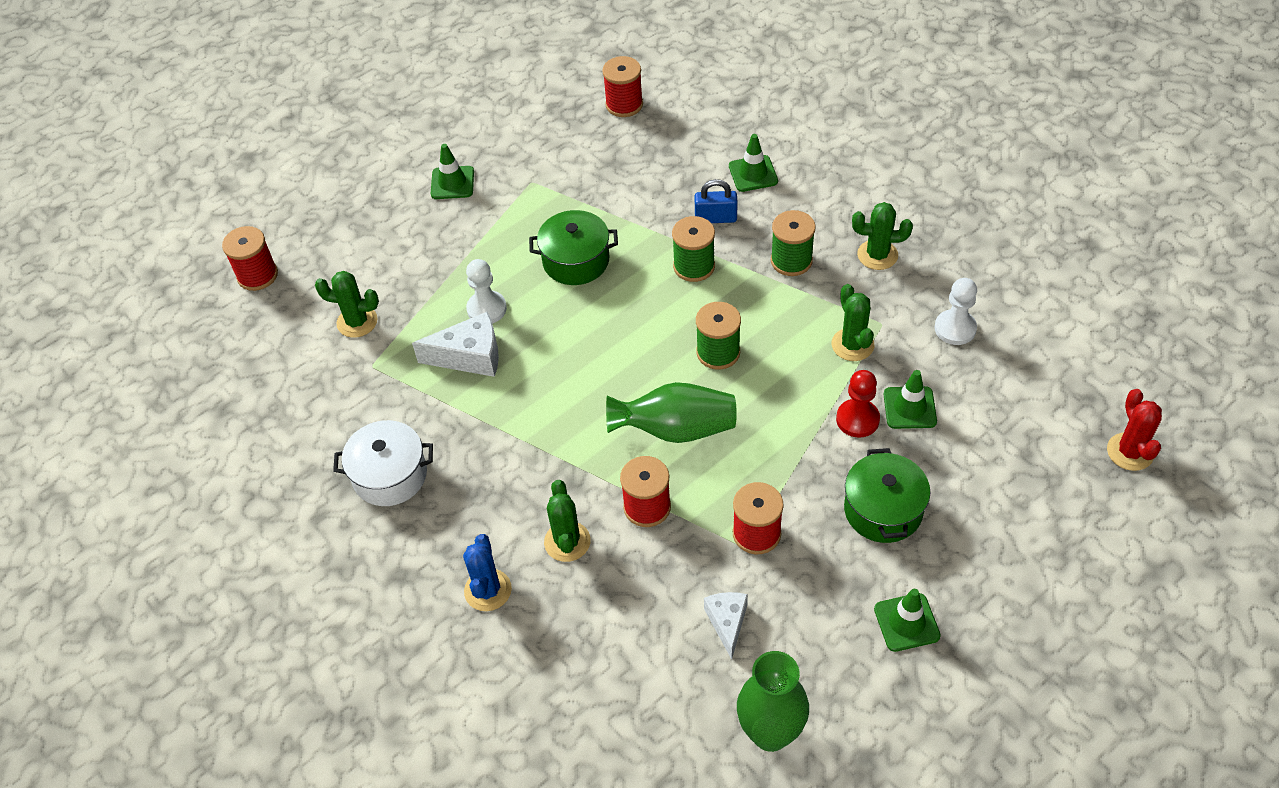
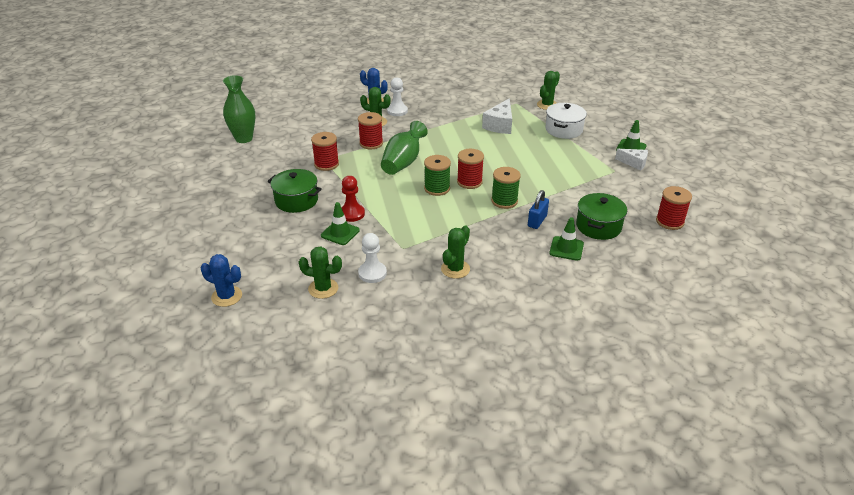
camera: 115 degrees right, 15 degrees down
red spool [222,226,278,291] -> red spool moved to [457,149,484,189]
white pot [333,420,433,506] -> white pot moved to [546,103,587,139]
white pawn [466,259,507,323] -> white pawn moved to [387,77,408,116]
green pot [529,210,618,285] -> green pot moved to [576,193,627,240]
white cheese [704,592,748,660] -> white cheese moved to [615,149,648,171]
green spool [771,210,816,276] -> none
green cactus [832,284,874,361] -> green cactus moved to [299,246,342,299]
green traffic cone [874,589,941,652] -> none
red cactus [1107,389,1162,471] -> blue cactus [201,254,242,307]

